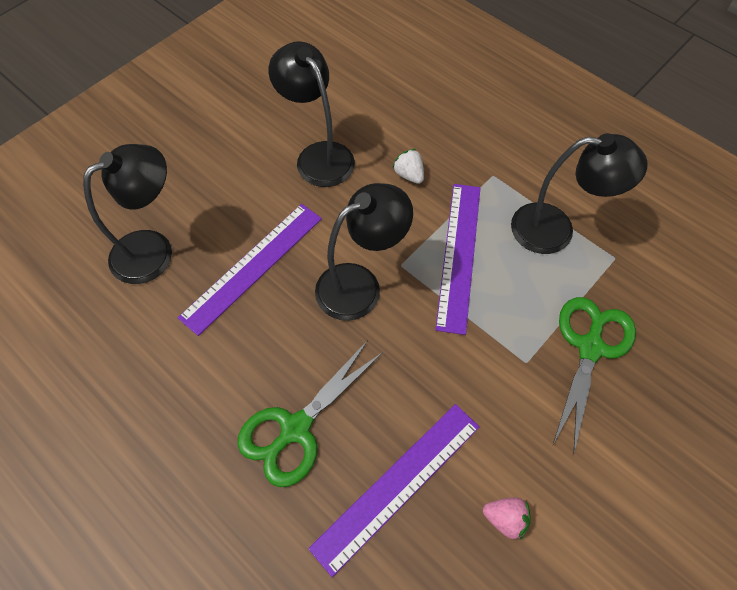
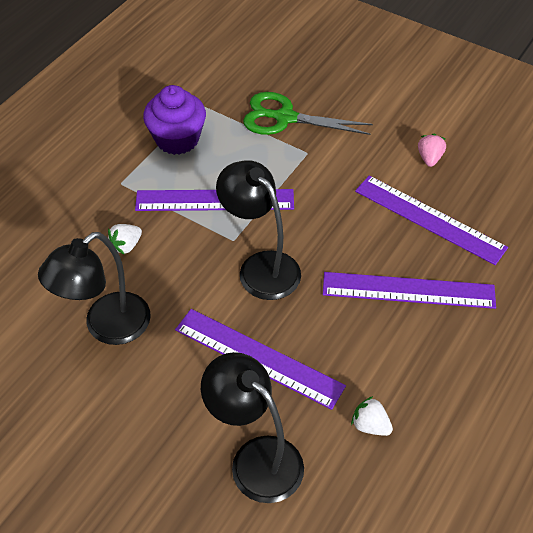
camera: 100 degrees left, 10 degrees down
green scissors [237,340,383,487] -> purple ruler [323,272,496,309]
black lamp [511,133,648,254] -> purple cupcake [143,85,206,155]
none -> white strawberry [351,396,393,436]

